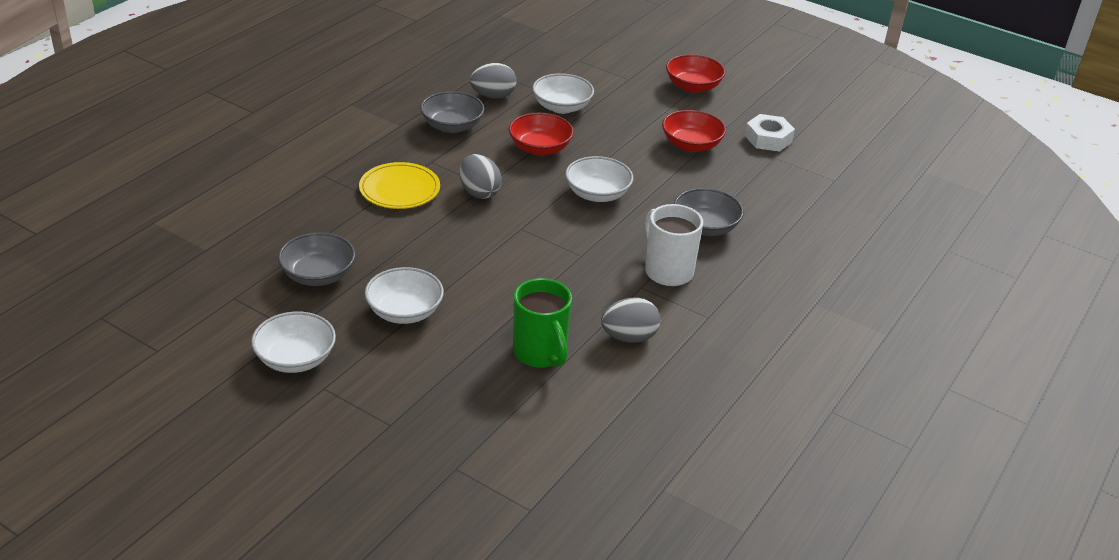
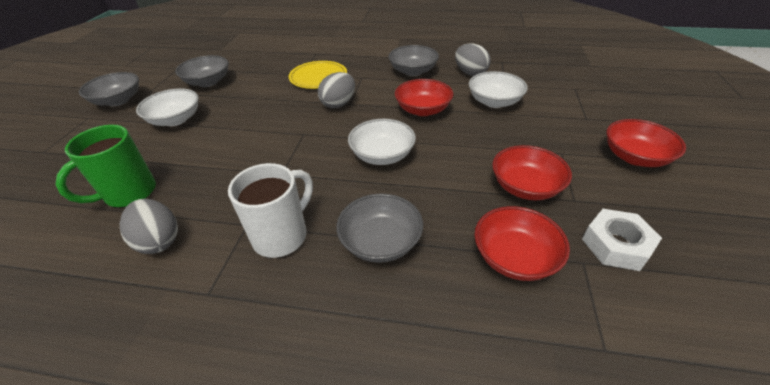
camera: 70 degrees right, 5 degrees up
white bowl [251,311,336,373] -> grey bowl [79,72,139,106]
none -> red bowl [474,206,570,281]

